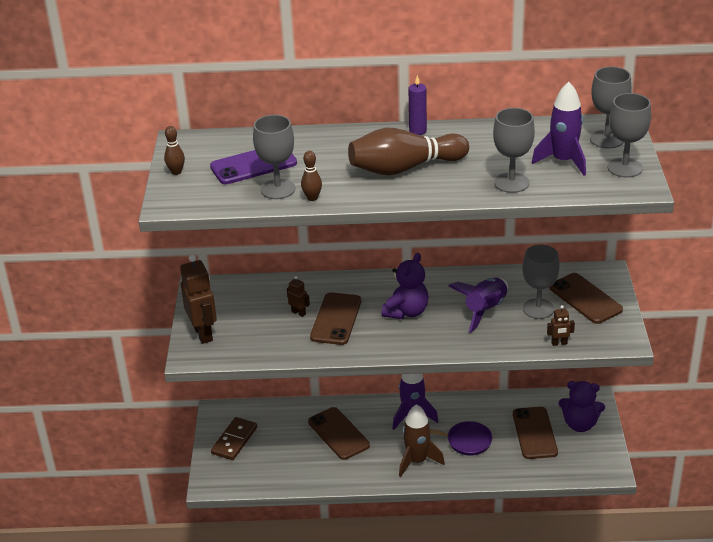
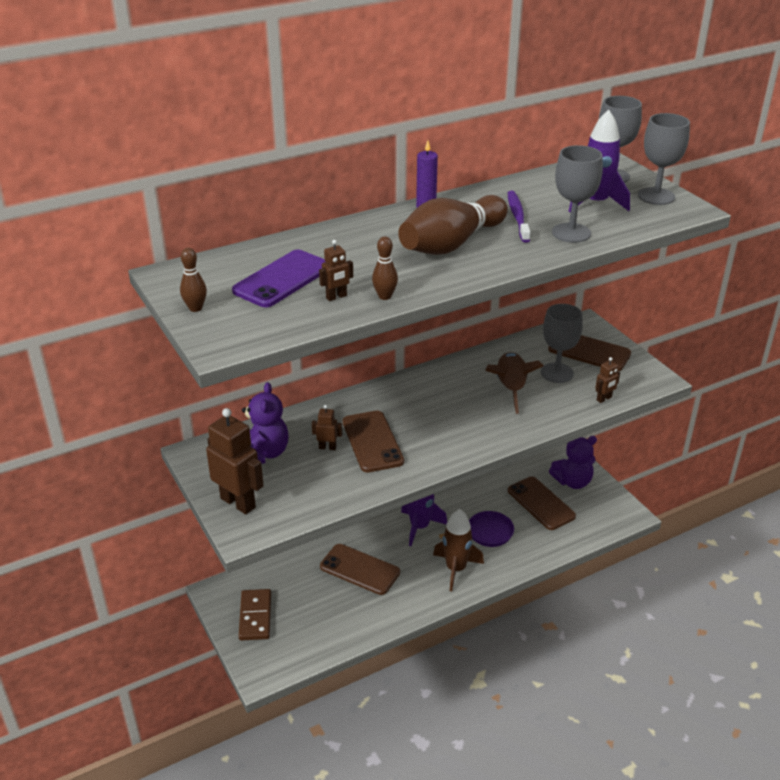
camera: 30 degrees left, 0 degrees up
grey goblet [253,115,295,199] -> brown robot [319,240,353,301]
purple teddy bear [382,253,428,319] -> purple teddy bear moved to [242,382,288,464]
purple rocket [449,278,508,333] -> brown rocket [485,352,543,414]
none -> purple toothbrush [508,191,531,243]

